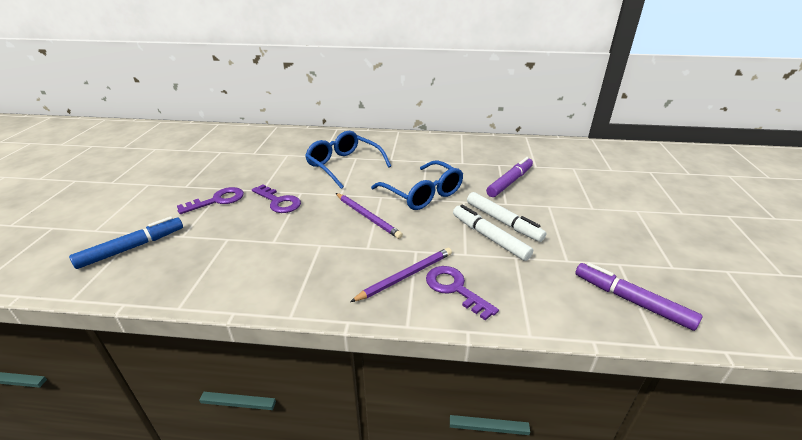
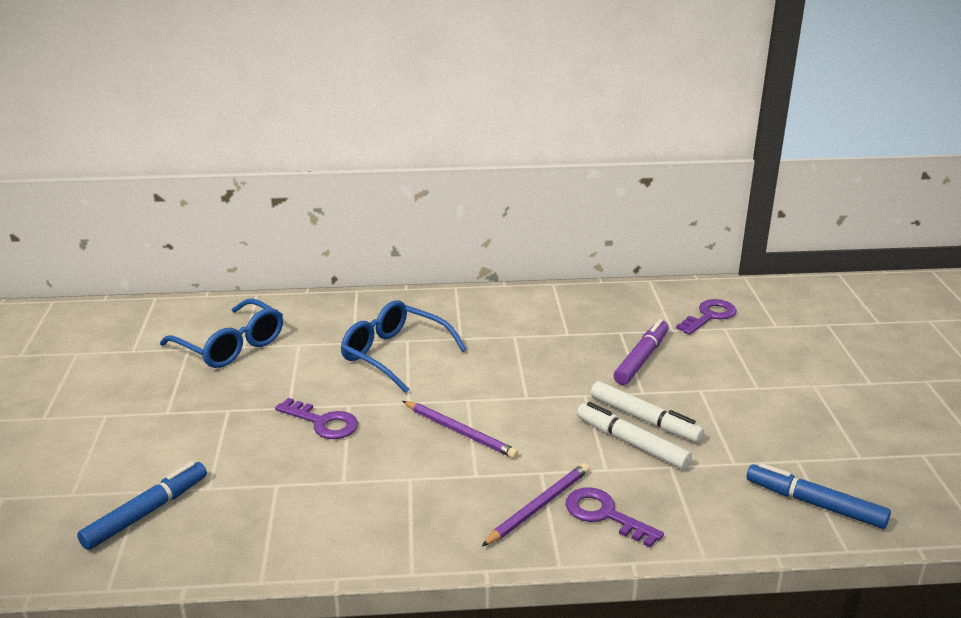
camera: 10 degrees left, 5 degrees down
purple key [177,187,244,214] -> purple key moved to [676,299,737,335]
blue glasses [371,160,463,210] -> blue glasses moved to [160,298,283,368]
purple marker [575,262,702,331] -> blue marker [746,463,891,529]

